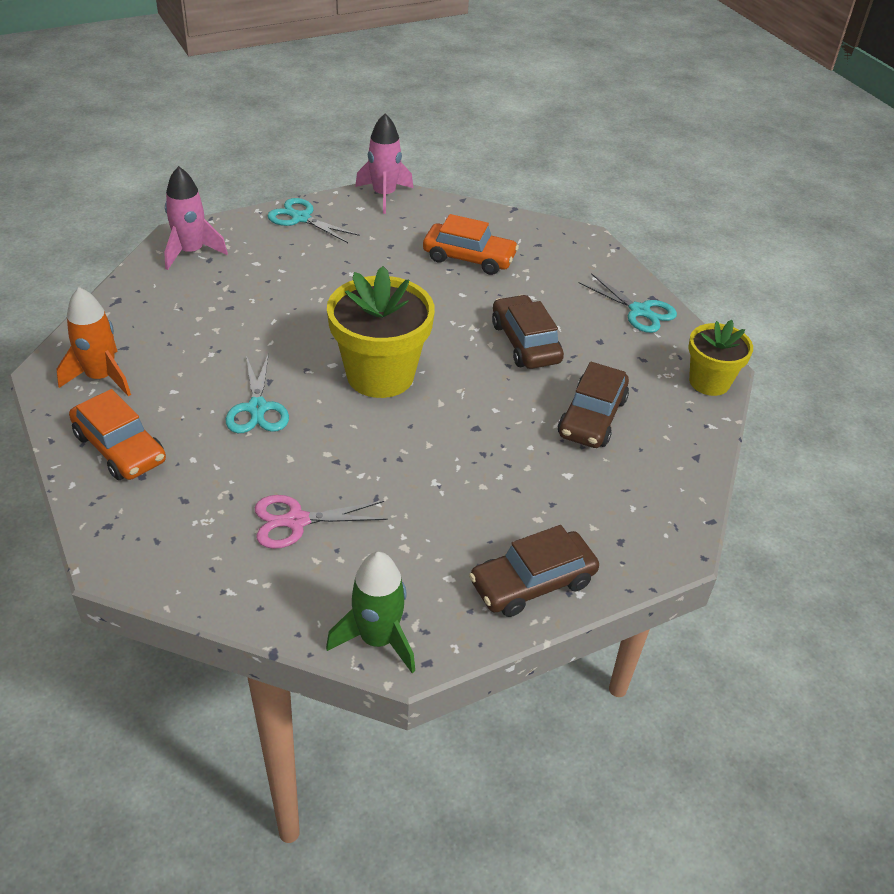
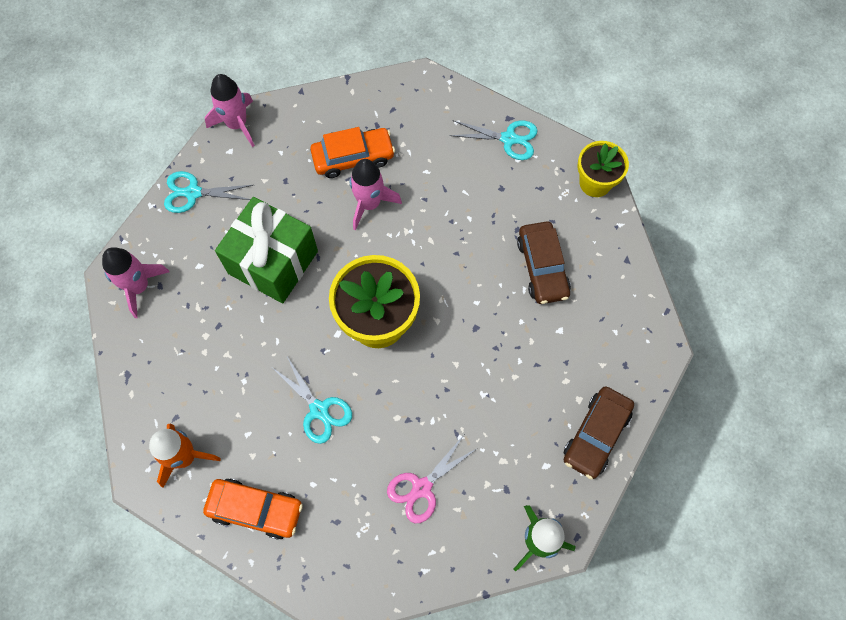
camera: 30 degrees left, 25 degrees up
brown car [492,295,564,369] -> none
none -> green gift [215,197,318,304]
none -> pink rocket [350,159,402,230]

